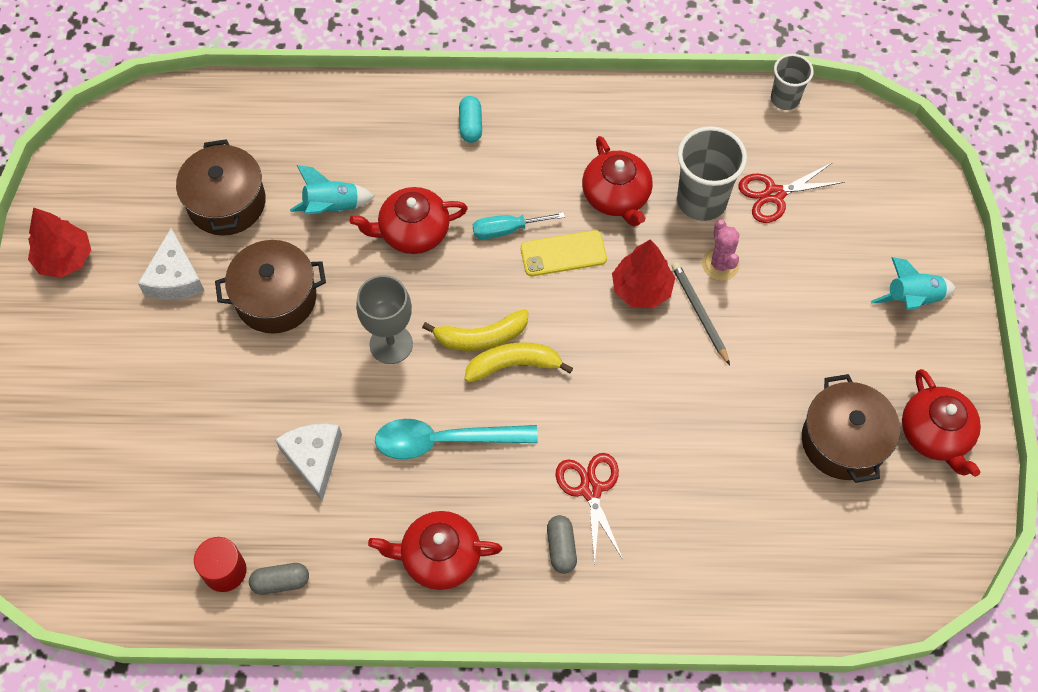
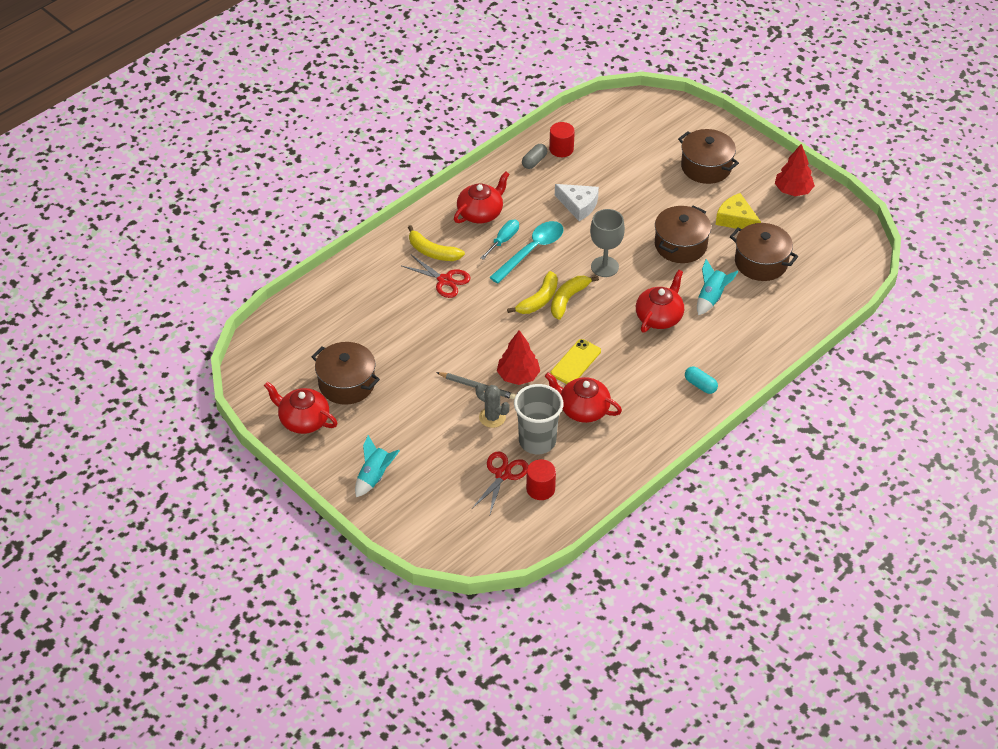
camera: 135 degrees right, 15 degrees down
white cheese [138,228,205,300] -> yellow cheese [716,193,761,229]
turquoise screwdriver [473,212,565,239] -> turquoise screwdriver moved to [481,220,519,260]
grey capsule [547,515,577,574] -> yellow banana [408,225,465,261]
pink cactus [702,220,740,281] -> grey cactus [475,384,510,428]
grey cup [771,54,814,110] -> none
none -> red cylinder [526,459,556,500]
none -> brown pot [678,129,739,184]

